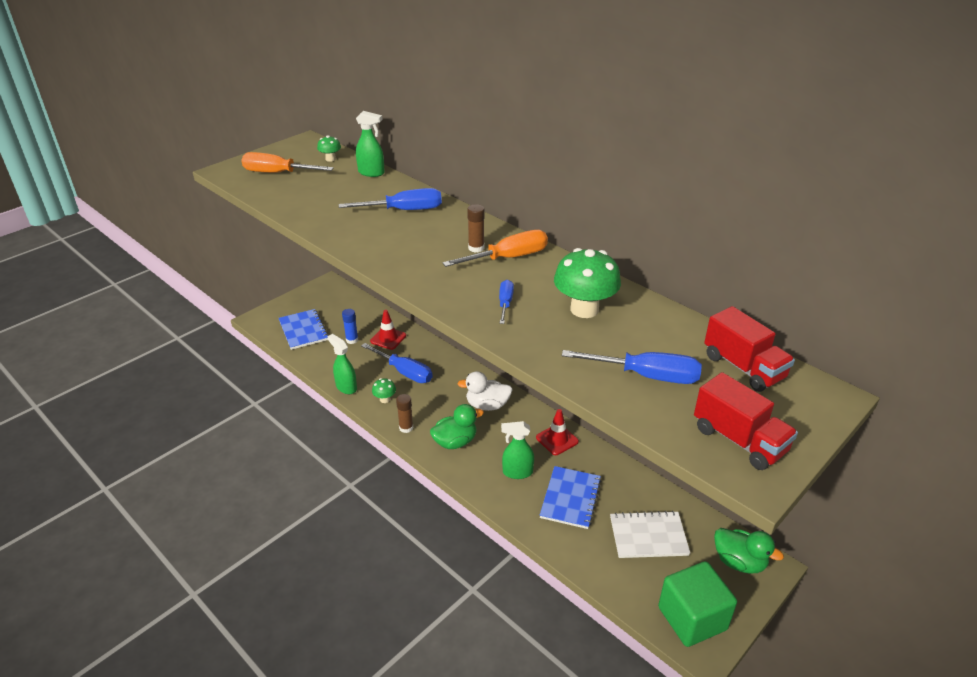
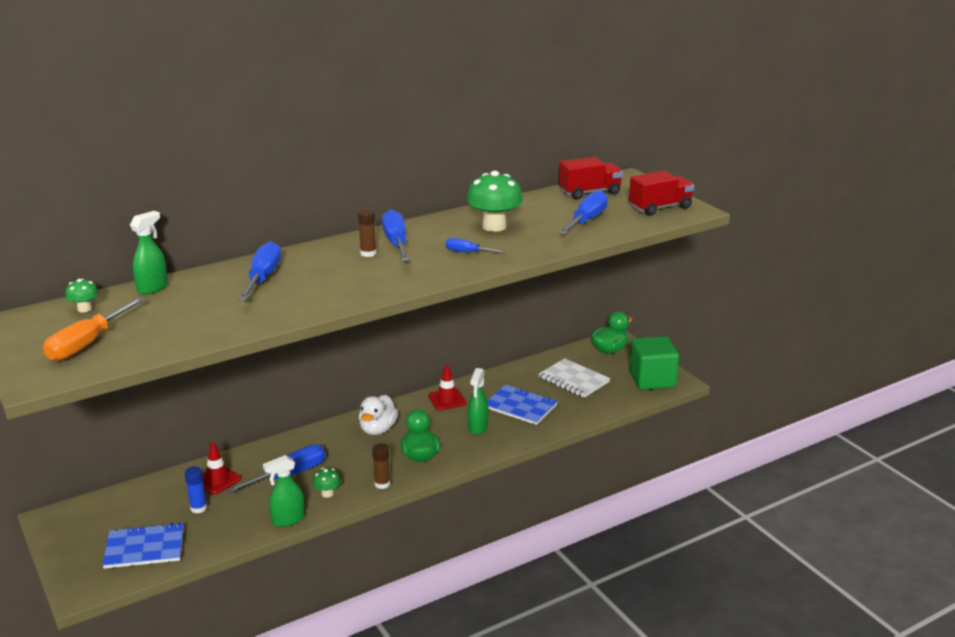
camera: 75 degrees left, 10 degrees down
orange screwdriver [442,230,548,267] -> blue screwdriver [382,209,409,261]
white notebook [610,511,690,558] -> white notebook turned 60 degrees counterclockwise [538,358,610,398]

